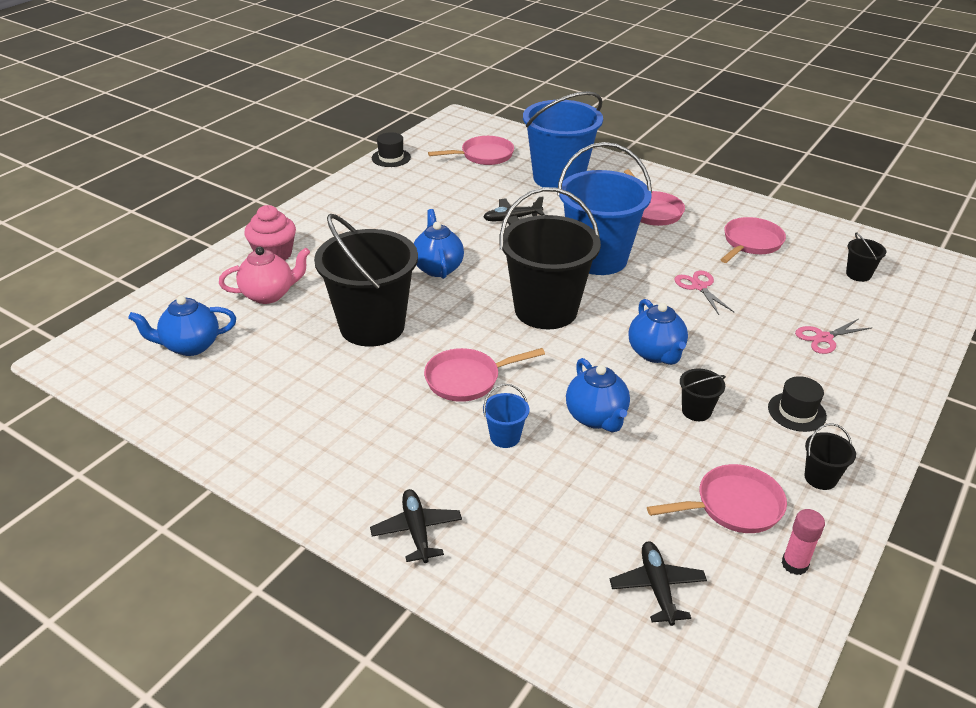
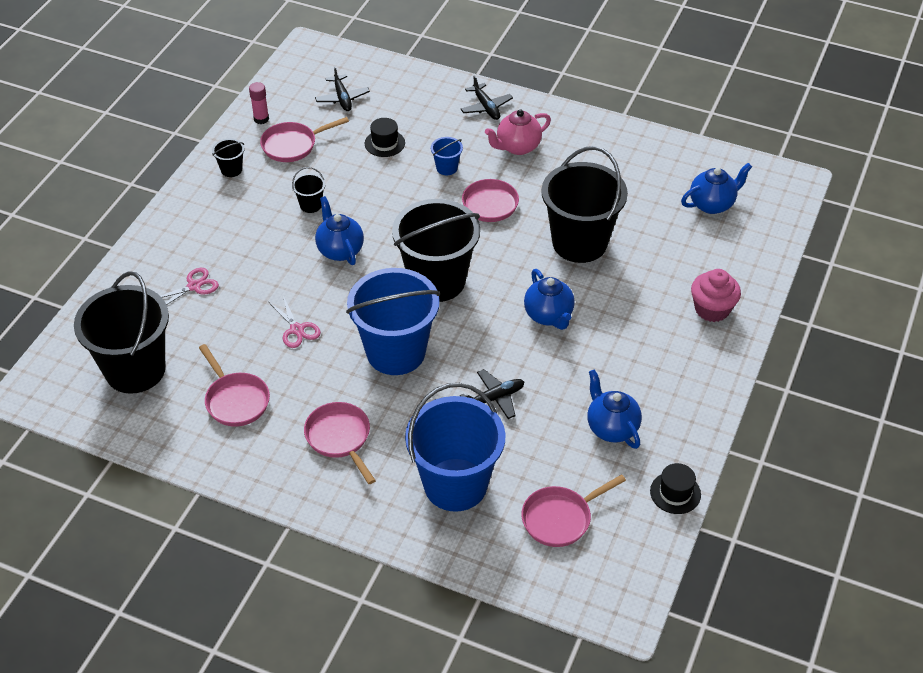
camera: 170 degrees right, 10 degrees up
pink teapot [219,247,310,304] -> pink teapot moved to [485,110,551,155]
blue teapot [566,358,630,433] -> blue teapot moved to [587,369,642,449]
pink pan [720,217,786,263] -> pink pan turned 60 degrees counterclockwise [199,344,270,426]
black hat [768,376,827,432] -> black hat moved to [365,118,405,157]
black bucket [846,232,886,282] -> black bucket [74,271,169,394], size x2.46

